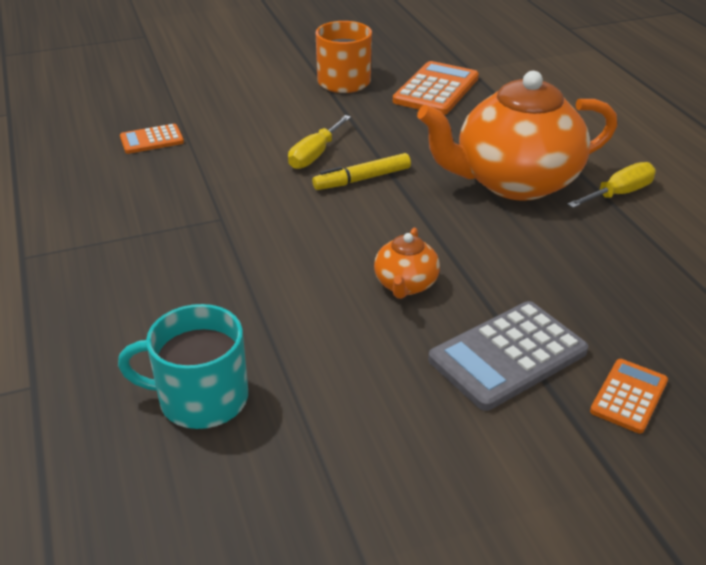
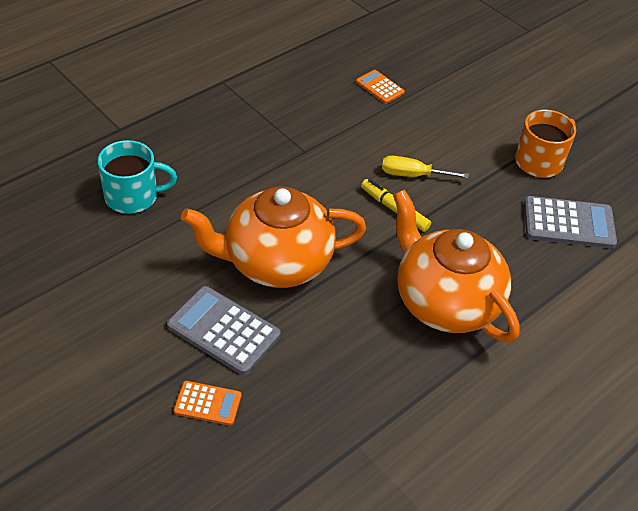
camera: 65 degrees right, 10 degrees up
turquoise mug [118,304,248,429] -> turquoise mug turned 105 degrees clockwise [98,140,177,214]
orange teapot [374,228,440,299] -> orange teapot [181,186,367,288], size x2.26
orange calculator [393,61,479,115] -> grey calculator [524,196,617,249]
yellow screwdriver [567,162,656,208] -> none

